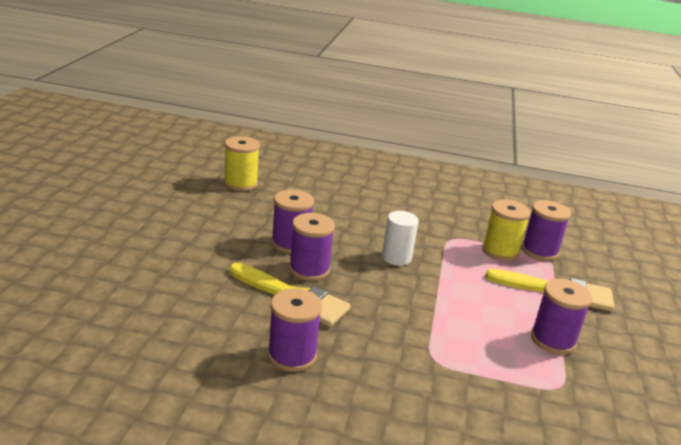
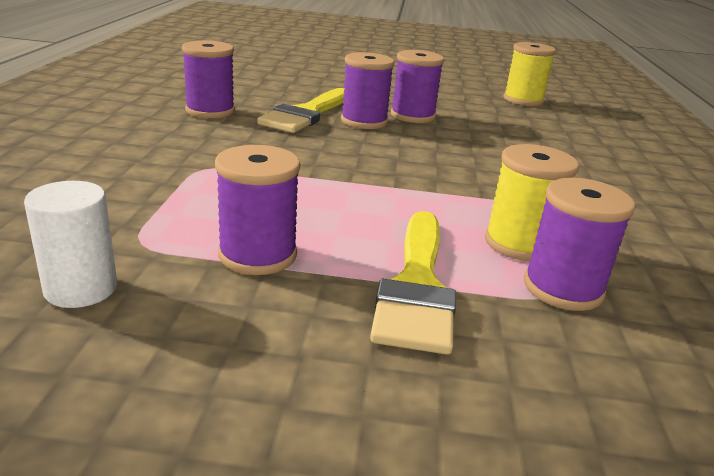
camera: 85 degrees right, 0 degrees up
white cylinder [382,211,419,266] -> white cylinder moved to [24,181,117,308]

